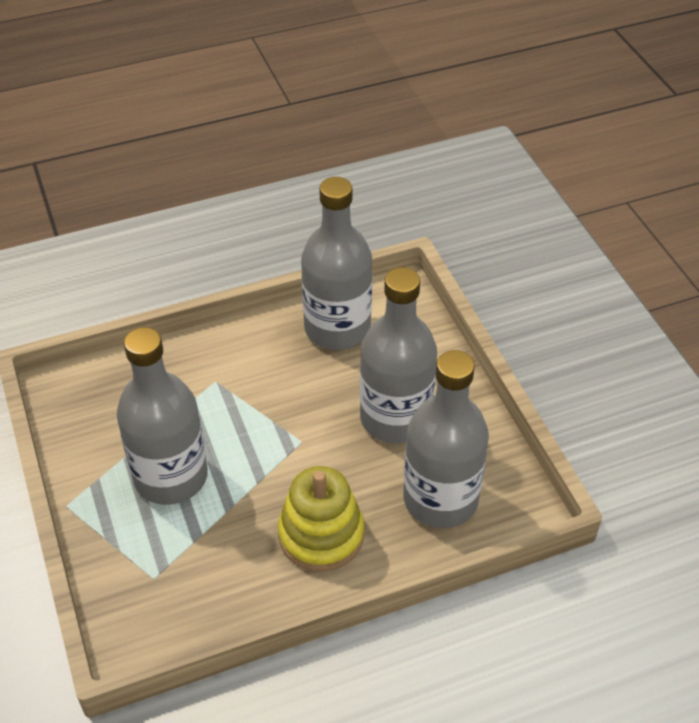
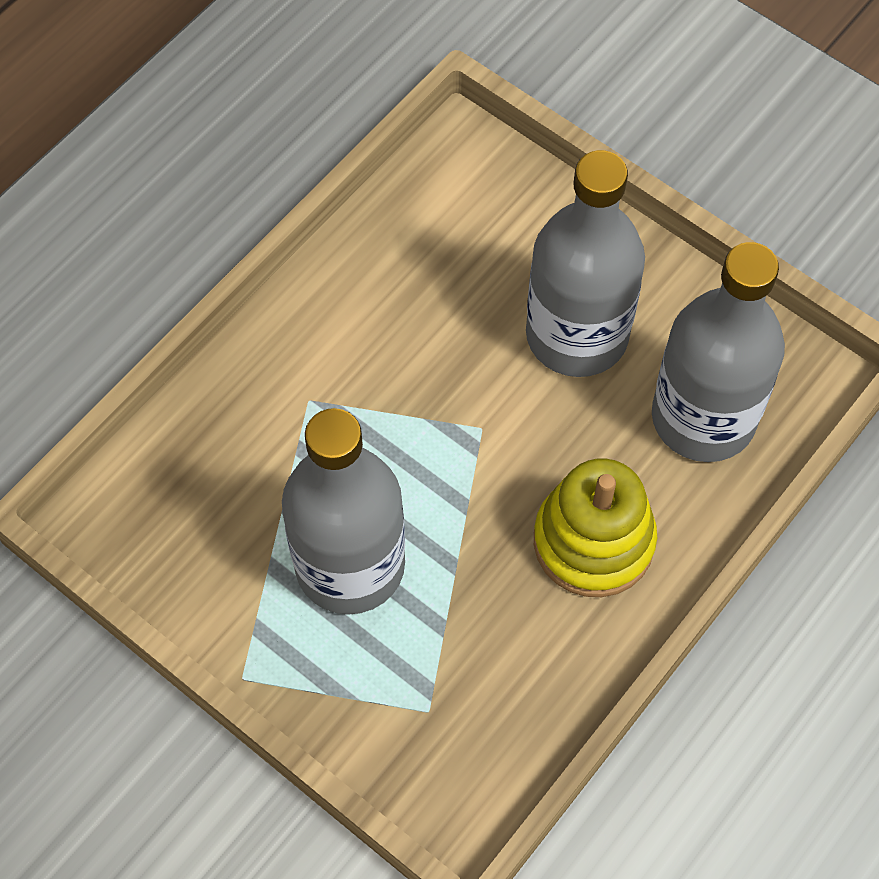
camera: 30 degrees left, 15 degrees up
grey bottle [301,177,373,350] -> none

